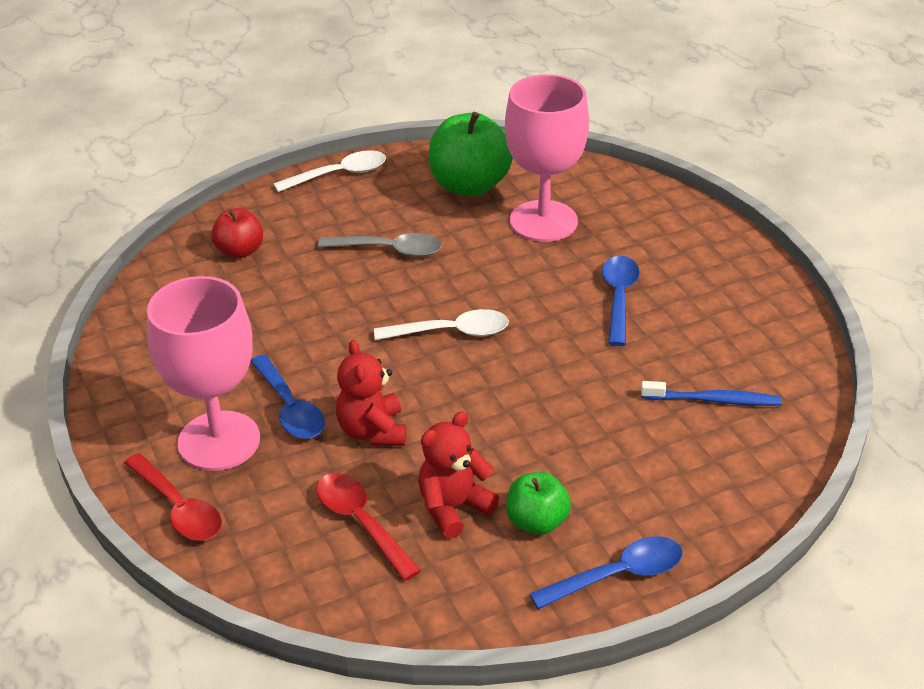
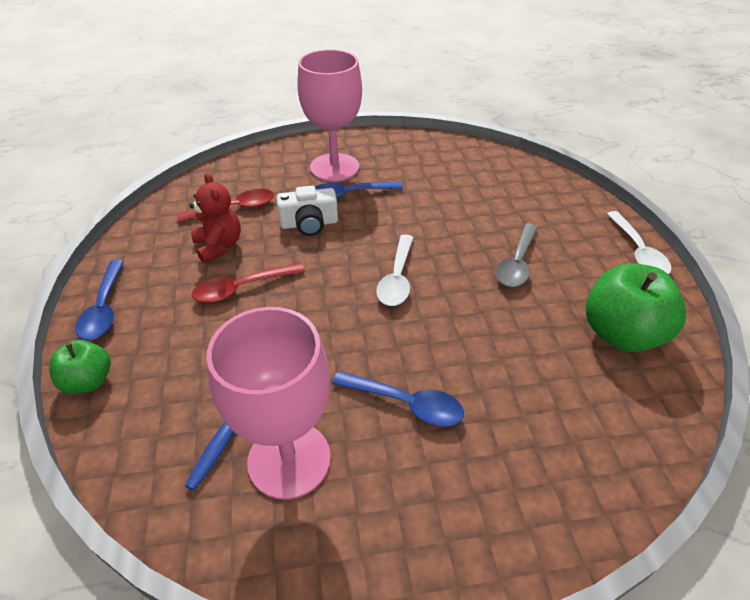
camera: 105 degrees right, 5 degrees up
red spoon [124,453,222,541] -> red spoon moved to [192,263,305,303]
red apple [211,208,263,258] -> none
red teddy bear [336,340,406,446] -> white camera [277,186,338,236]
pink goblet [505,74,589,242] -> pink goblet moved to [207,307,331,500]
green apple [506,472,571,535] -> green apple moved to [49,340,111,394]

